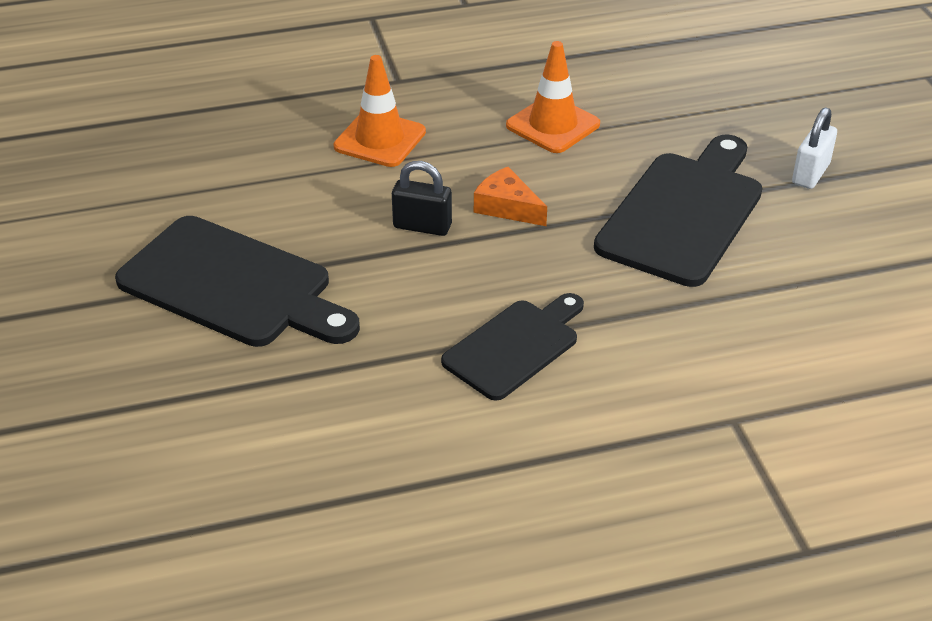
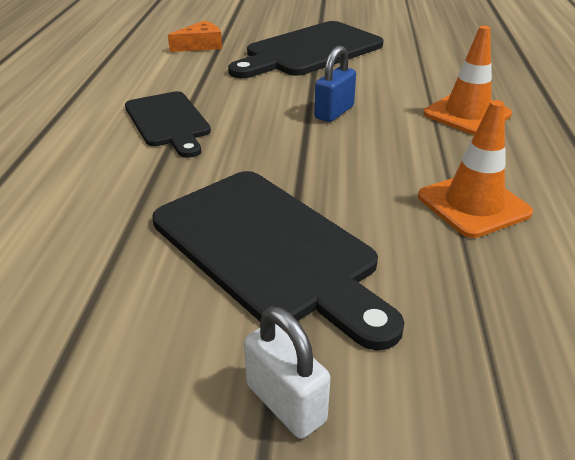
camera: 110 degrees right, 5 degrees down
black padlock [392,161,452,236] -> blue padlock [314,46,356,122]
orange cheese [474,167,547,226] -> orange cheese moved to [168,20,222,52]

